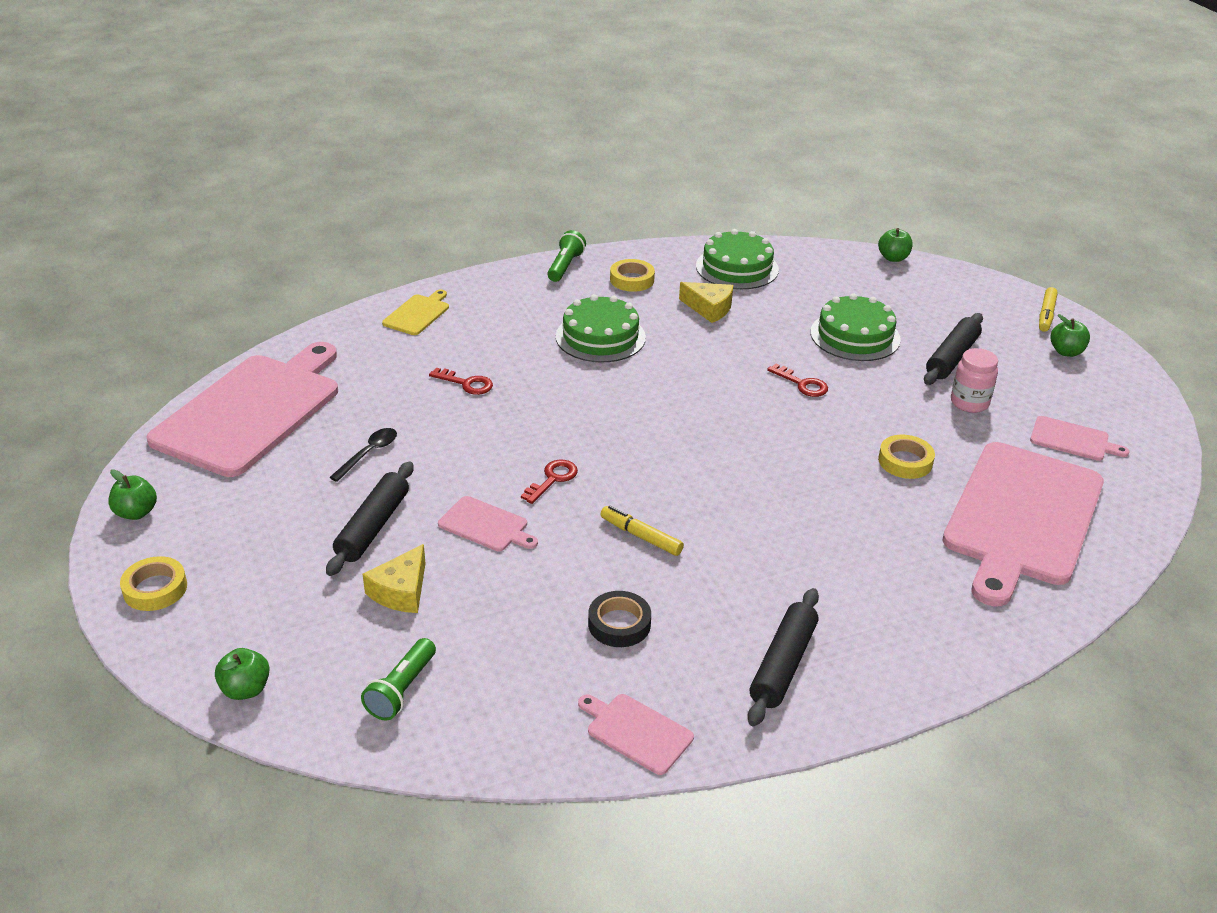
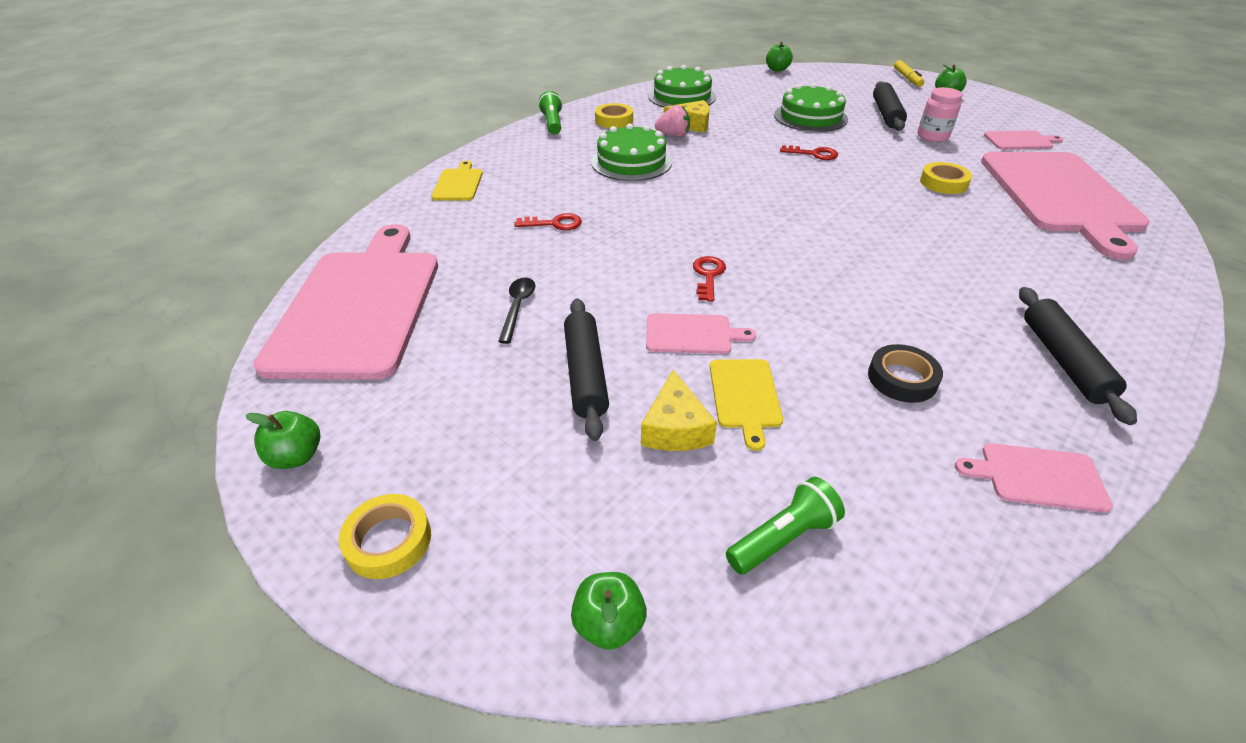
camera: 25 degrees left, 5 degrees up
green flashlight [361,638,436,721] -> green flashlight turned 120 degrees counterclockwise [726,477,845,575]
yellow marker [600,505,684,556] -> none
none -> pink strawberry [655,105,690,137]
none -> yellow cutting board [710,359,783,451]

